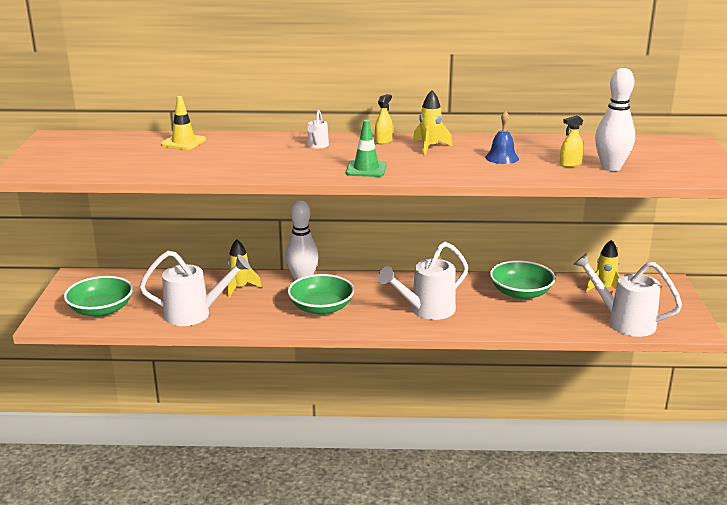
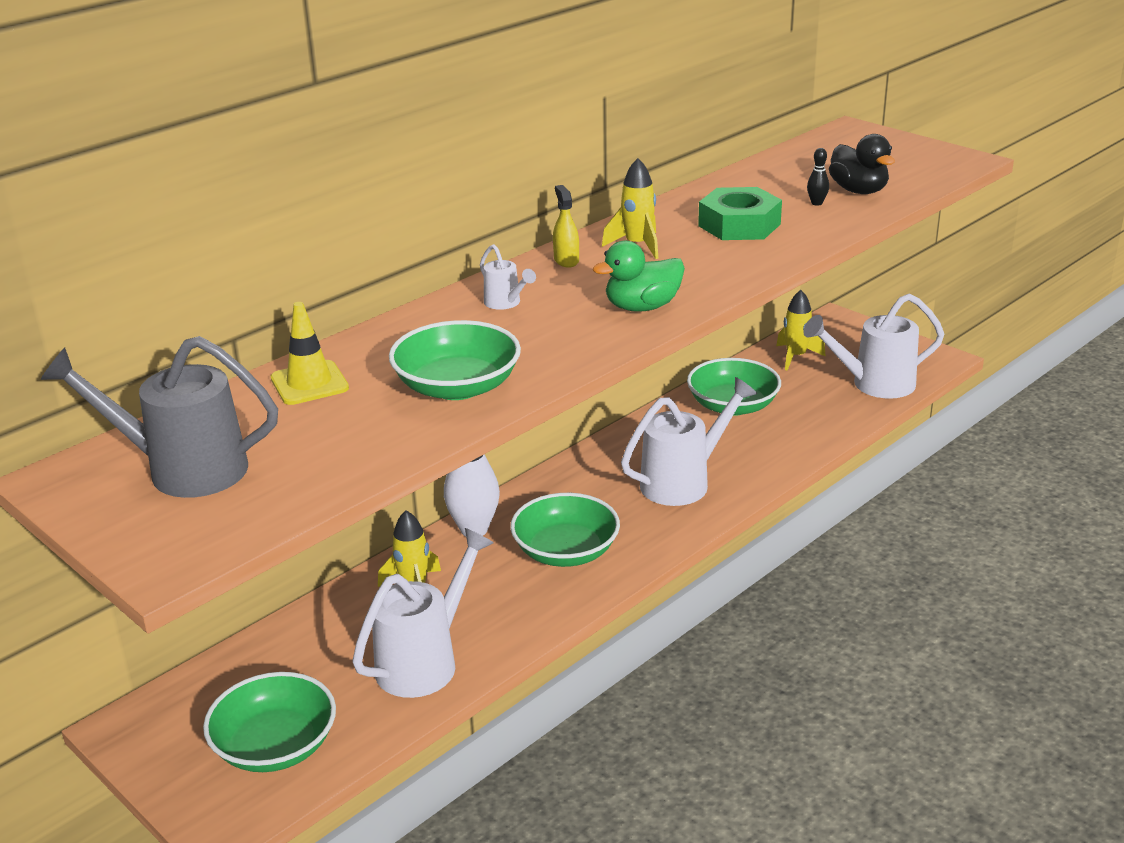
camera: 45 degrees left, 5 degrees up
green traffic cone [346,120,386,177] -> green duck [593,241,685,312]
white watering can [378,242,468,320] -> white watering can turned 135 degrees counterclockwise [621,377,757,506]
blue bell [485,110,519,164] -> green nut [698,187,782,240]
yellow spray bottle [560,115,584,167] -> black bowling pin [807,148,829,206]
white bowling pin [595,68,635,171] -> black duck [829,134,895,194]
none -> grey watering can [40,336,278,498]
none -> green bowl [389,320,521,400]

